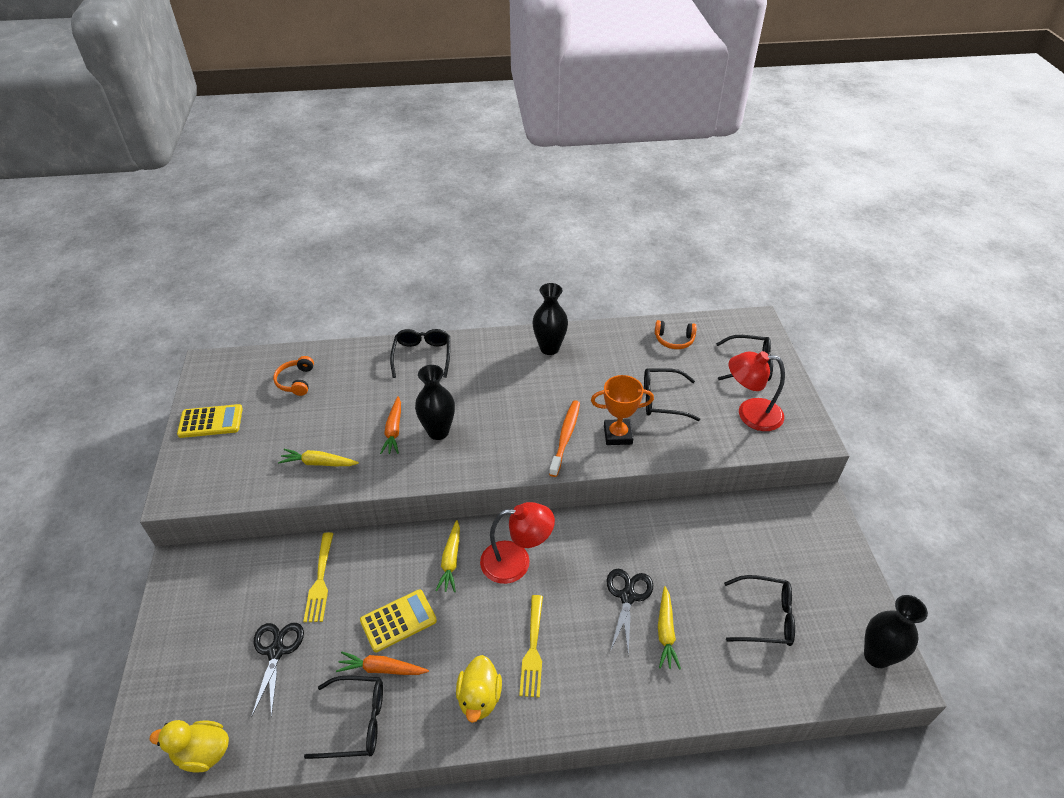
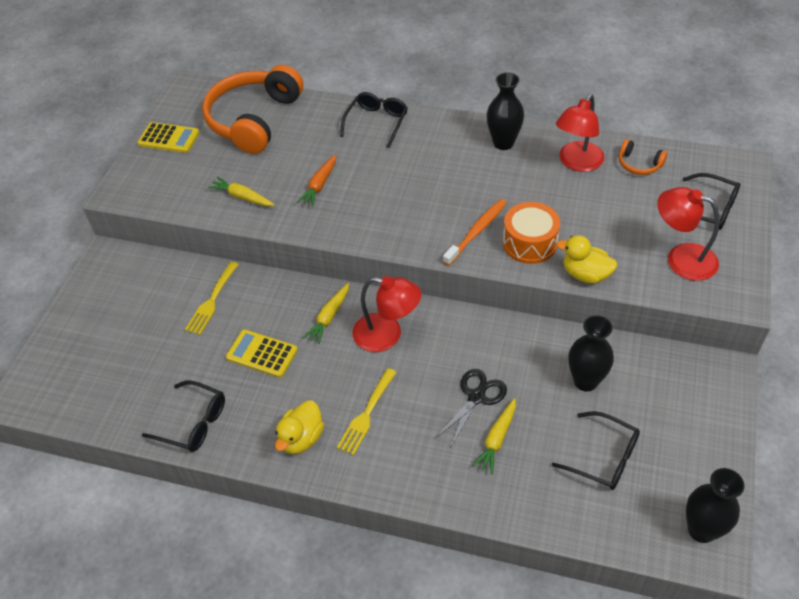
camera: 25 degrees right, 5 degrees up
yellow duck [150,720,229,772] -> yellow duck moved to [556,235,617,284]
black scissors [251,623,304,718] -> none
orange headphones [273,356,314,396] -> orange headphones [202,65,303,154], size x2.40
orange carrot [336,652,429,675] -> none
yellow calculator [360,589,437,653] -> yellow calculator turned 150 degrees counterclockwise [226,329,298,378]
black vase [415,365,455,440] -> black vase moved to [569,315,614,392]
orange trophy [591,375,654,445] -> orange drum [503,202,560,264]
black glasses [644,368,700,421] -> none
none -> red lamp [556,94,604,172]

